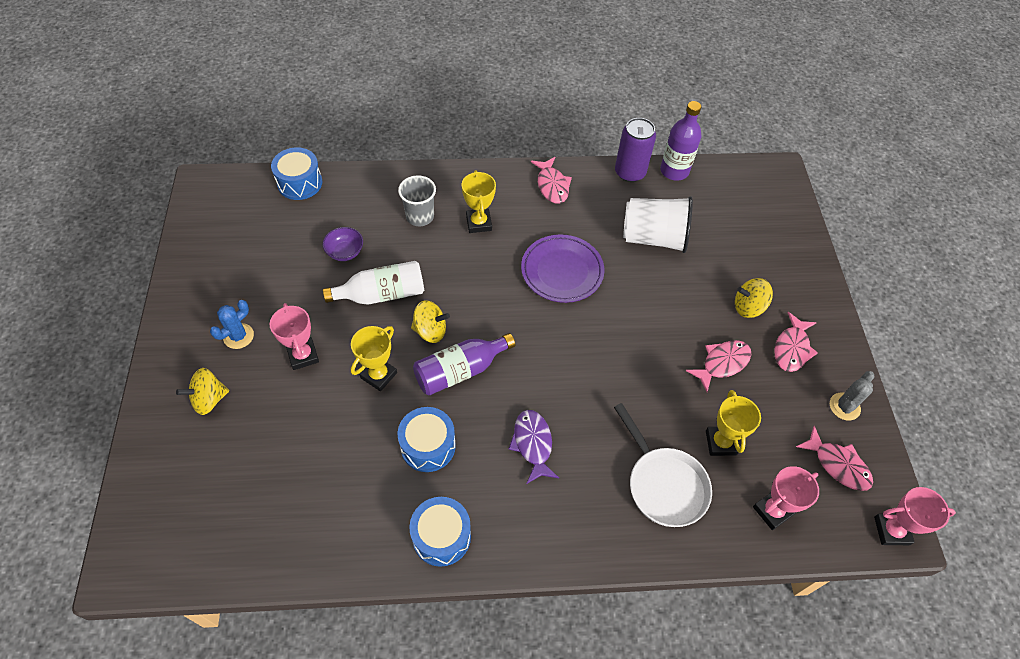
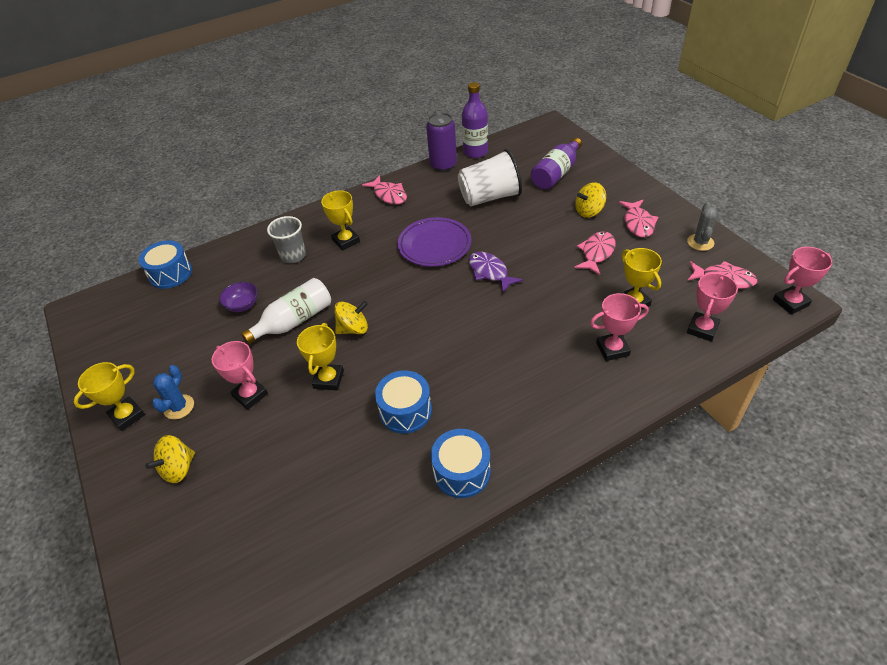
camera: 20 degrees left, 10 degrees down
purple bottle [413,333,515,396] -> purple bottle moved to [531,138,582,190]
purple fish [509,410,559,484] -> purple fish moved to [469,252,523,293]
white pan [614,403,712,527] -> pink trophy [590,293,649,361]
none -> yellow trophy [74,362,145,431]

